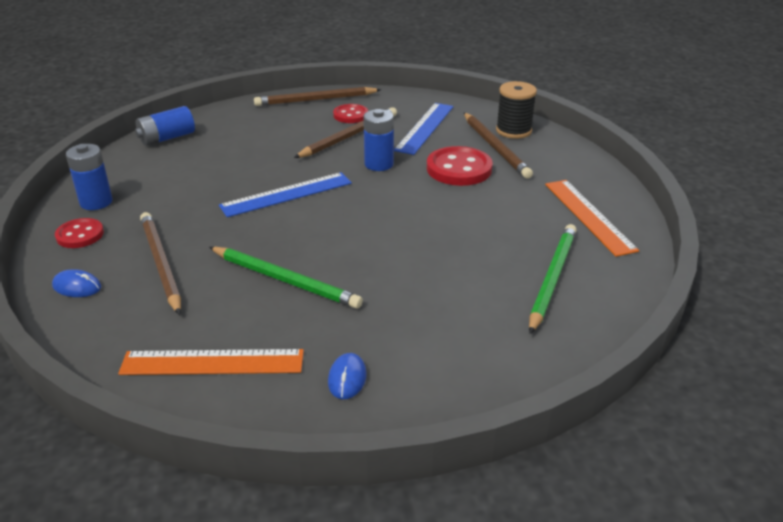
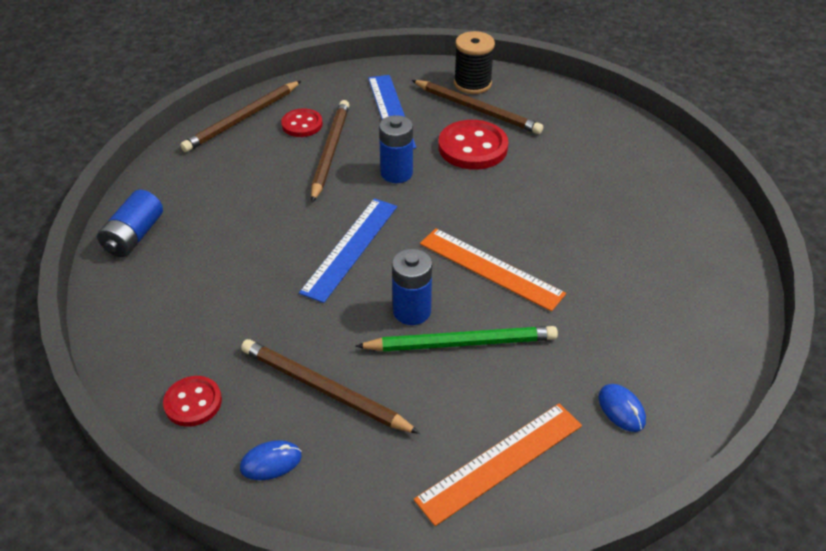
camera: 35 degrees left, 10 degrees up
blue battery [66,144,112,210] -> blue battery moved to [392,249,432,325]
green pencil [529,224,577,334] -> none
orange ruler [545,180,639,257] -> orange ruler moved to [420,228,566,311]

